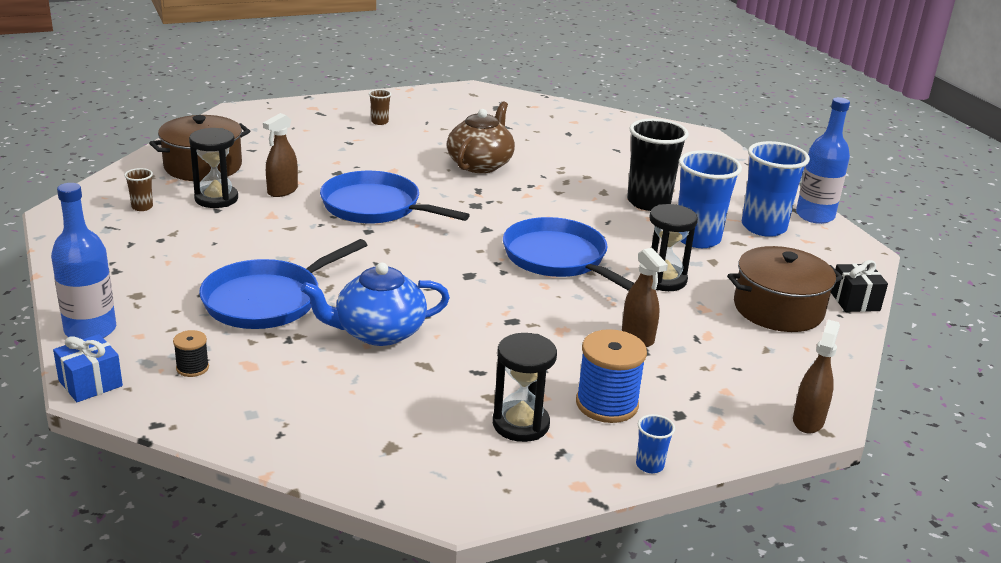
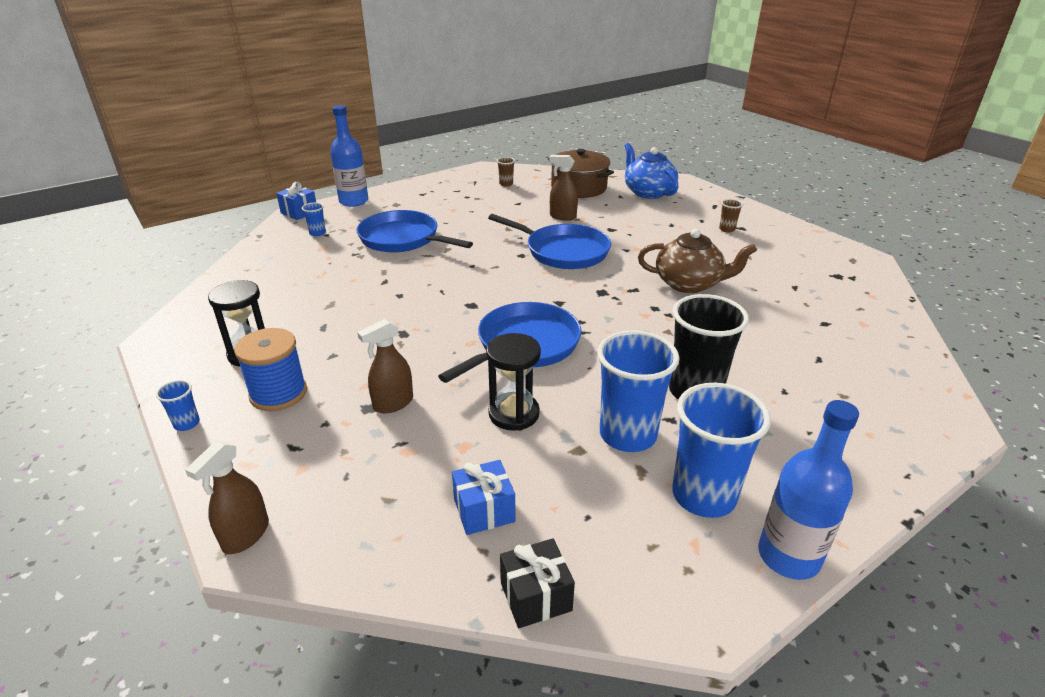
camera: 80 degrees right, 5 degrees up
black spool [173,330,209,377] -> blue cup [302,202,326,236]
black hourglass [189,128,238,208] -> none
blue teapot [301,263,450,346] -> blue teapot moved to [625,143,678,199]
blue pan [320,171,470,224] -> blue pan turned 105 degrees clockwise [488,214,611,269]
brown pot [727,246,843,332] -> blue gift [452,460,515,535]
brown spray bottle [793,320,840,433] -> brown spray bottle turned 105 degrees clockwise [185,441,269,554]

